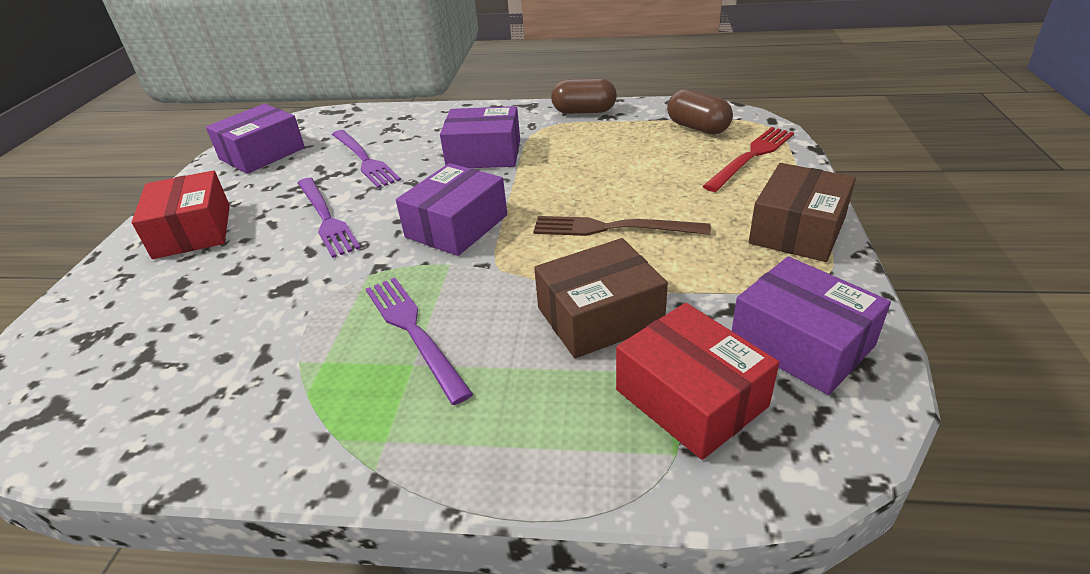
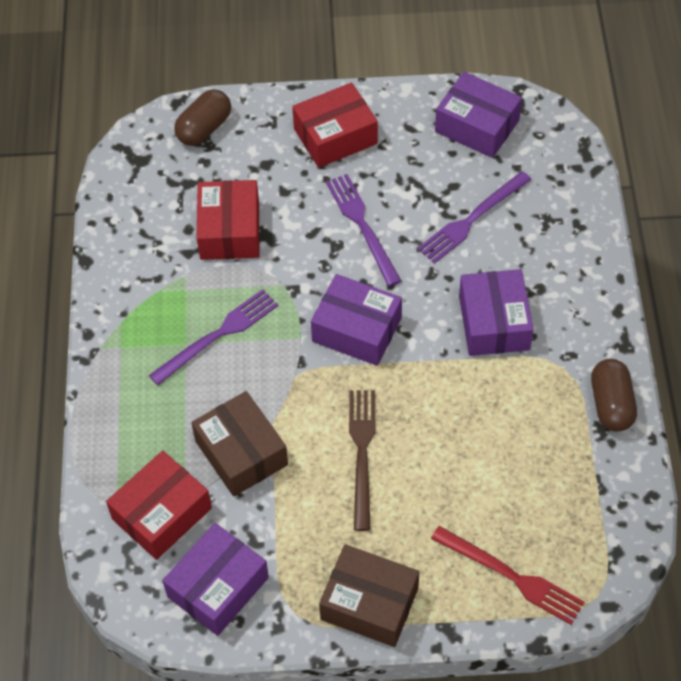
camera: 80 degrees right, 20 degrees up
purple fork [298,178,361,258] -> purple fork turned 105 degrees clockwise [326,174,401,286]
brown capsule [667,89,733,134] -> brown capsule moved to [174,89,231,146]
none -> red box [196,180,259,260]

